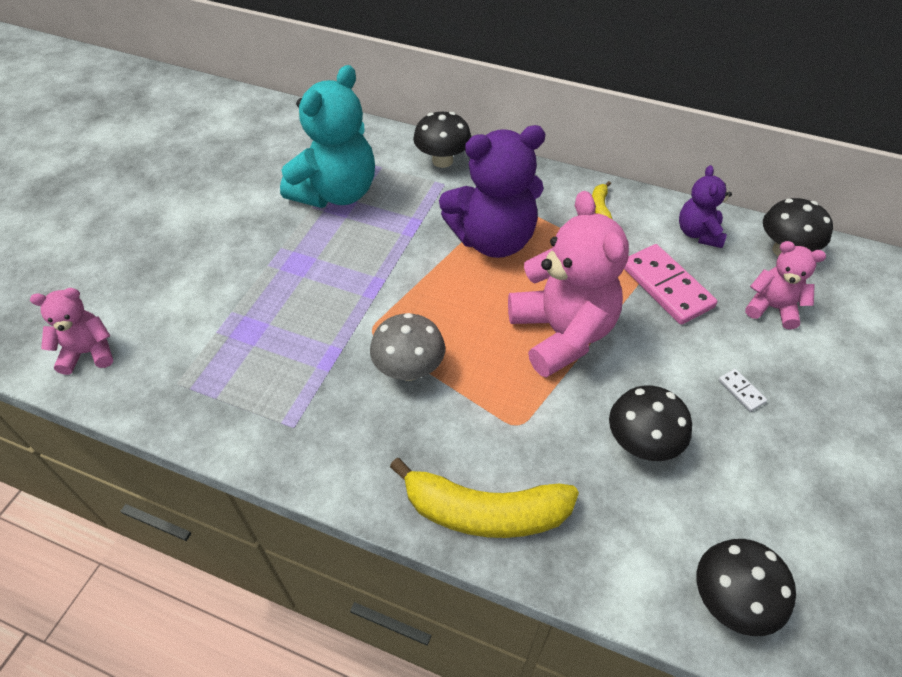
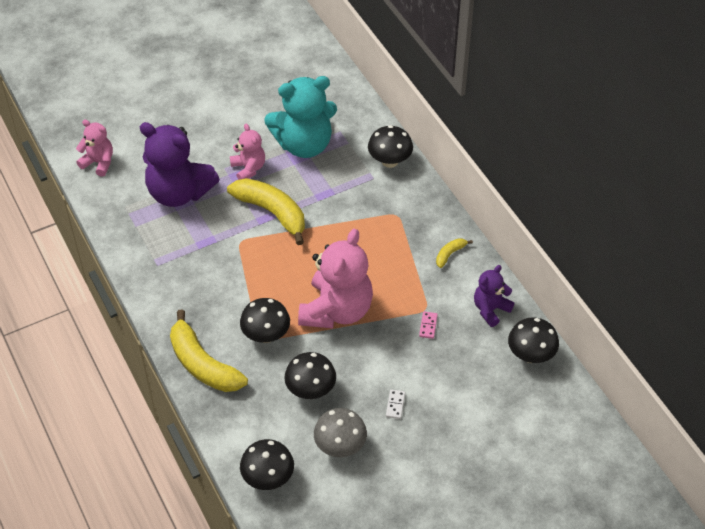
camera: 40 degrees right, 0 degrees up
grey mushroom [370,313,445,381] -> grey mushroom moved to [314,408,367,457]
purple teddy bear [439,125,545,258] -> purple teddy bear moved to [140,122,219,207]
pink domino [624,244,717,325] -> pink domino [419,311,438,339], size x0.44
pink teddy bear [745,241,826,329] -> pink teddy bear moved to [230,123,265,180]
none -> yellow banana [227,178,305,245]
none -> black mushroom [240,298,290,343]

